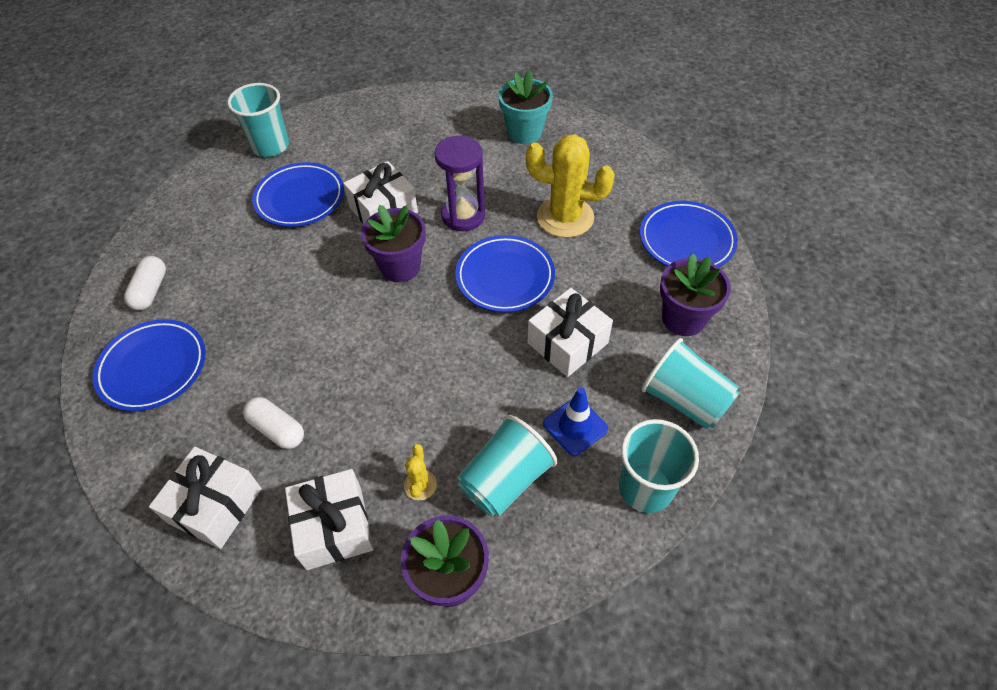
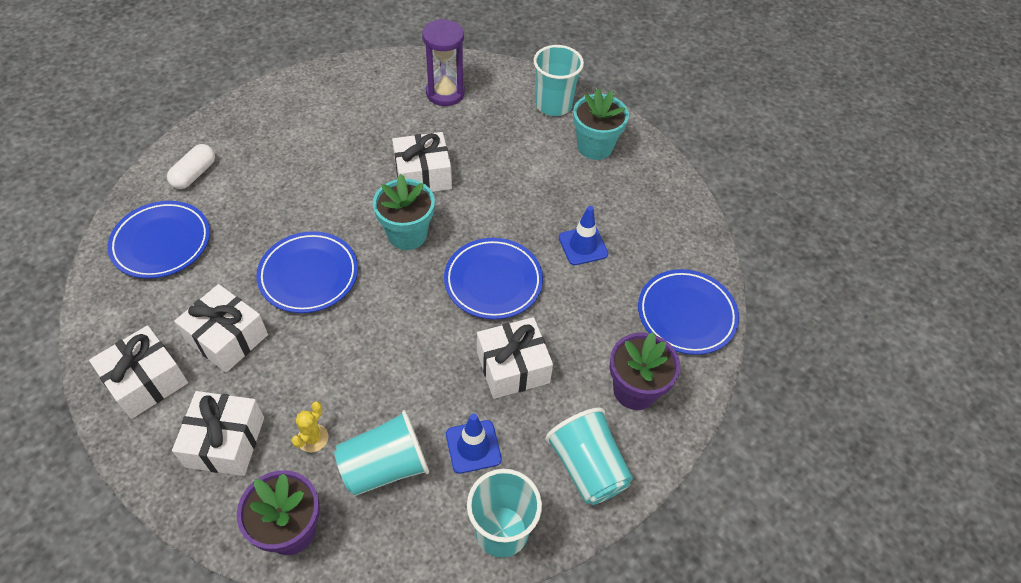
camera: 20 degrees right, 0 degrees up
turquoise cup [227,83,289,157] -> turquoise cup moved to [534,45,584,116]
white capsule [243,397,304,449] -> white gift [174,284,268,373]
blue plate [252,162,344,227] -> blue plate moved to [256,231,358,313]
purple flower pot [361,205,426,282] -> turquoise flower pot [373,174,435,250]
purple hourglass [434,136,485,231] -> purple hourglass moved to [422,19,465,106]
yellow cactus [526,134,615,238] -> blue traffic cone [559,206,608,265]

